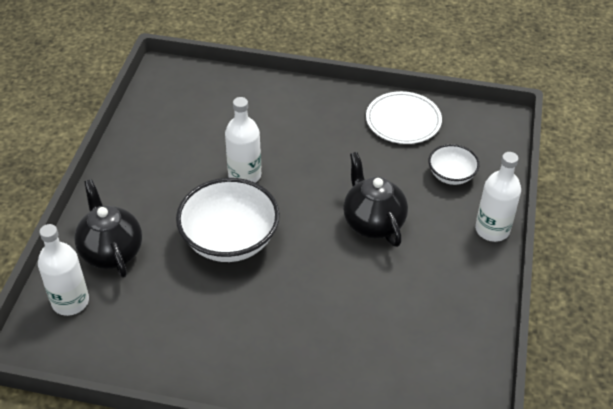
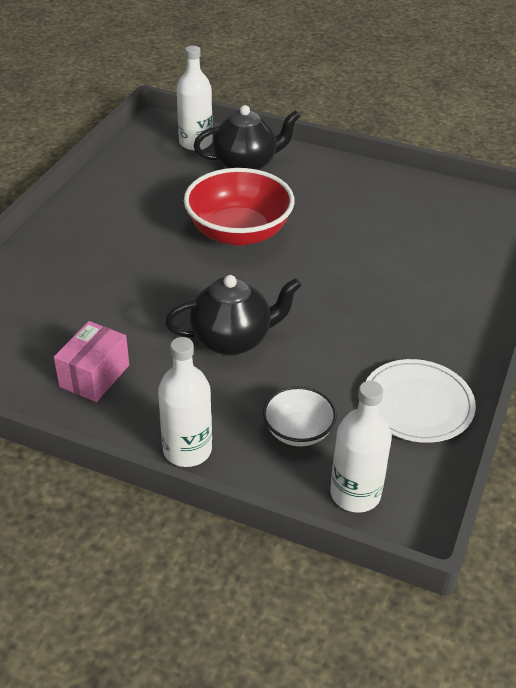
camera: 100 degrees right, 5 degrees down
white bowl [176,178,280,262] -> red bowl [184,168,294,246]
white bottle [225,97,261,183] -> white bottle moved to [330,381,392,513]
none -> pink box [54,321,129,402]

